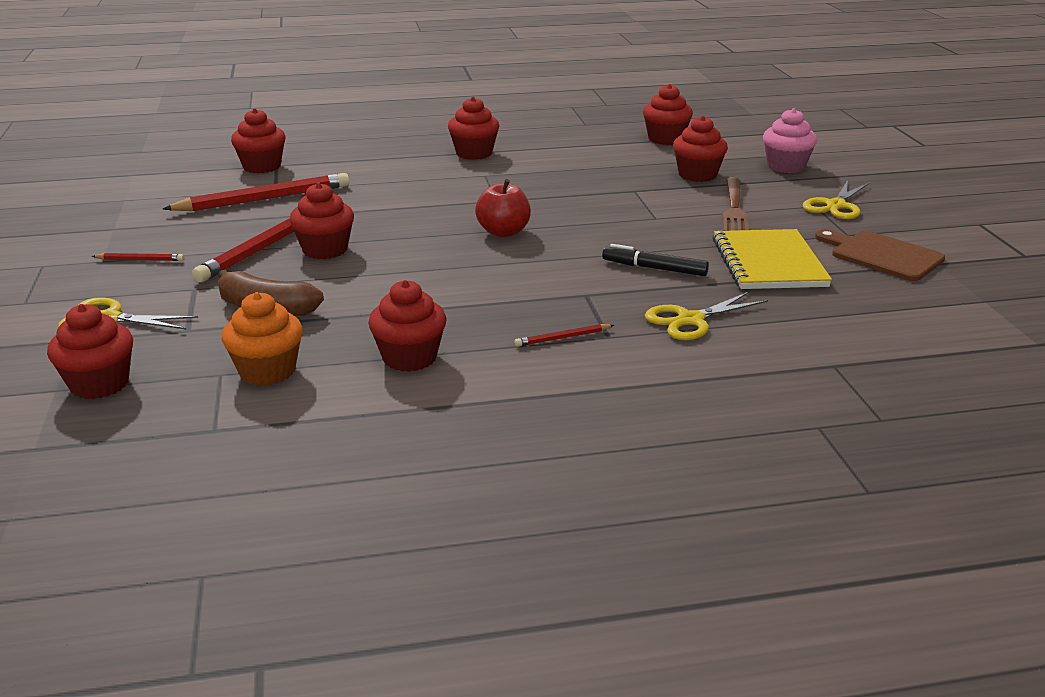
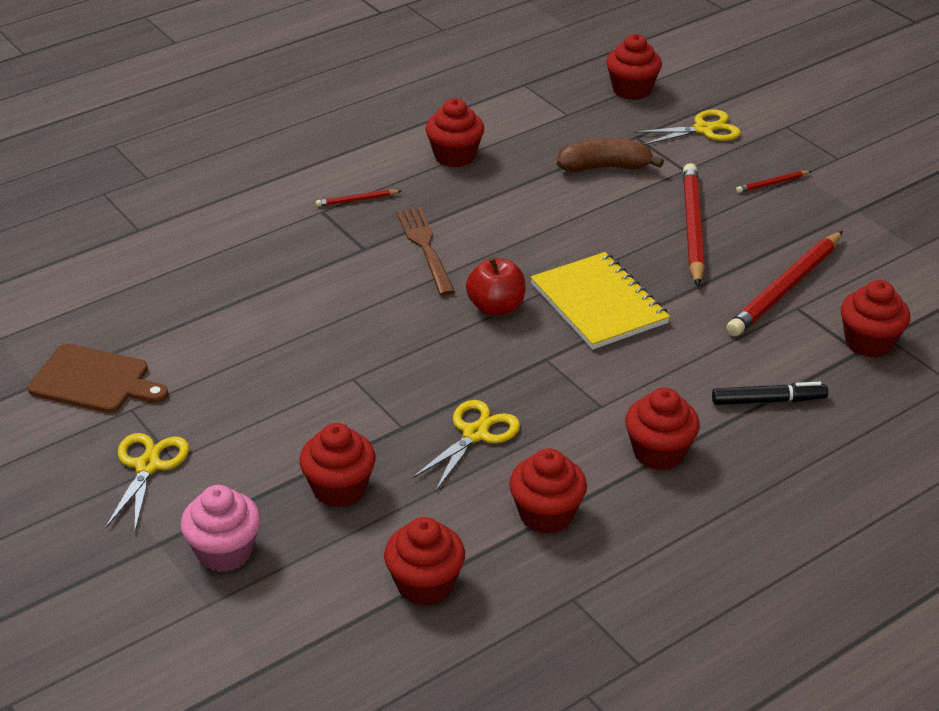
camera: 155 degrees right, 10 degrees up
orange cupcake [222,292,303,386] -> none
red cupcake [289,183,354,259] -> red cupcake moved to [509,448,587,534]
red pencil [514,324,614,347] -> red pencil turned 150 degrees counterclockwise [316,190,401,207]
black marker [602,244,709,276] -> black marker moved to [712,382,828,405]
yellow scissors [645,292,768,340] -> yellow scissors moved to [412,400,520,491]
yellow notebook [713,229,832,289] -> yellow notebook moved to [530,252,670,349]
brown fork [723,177,749,231] -> brown fork moved to [397,207,455,296]

